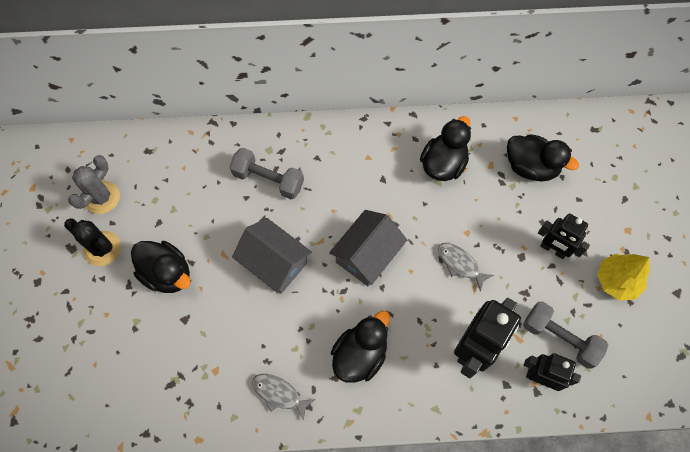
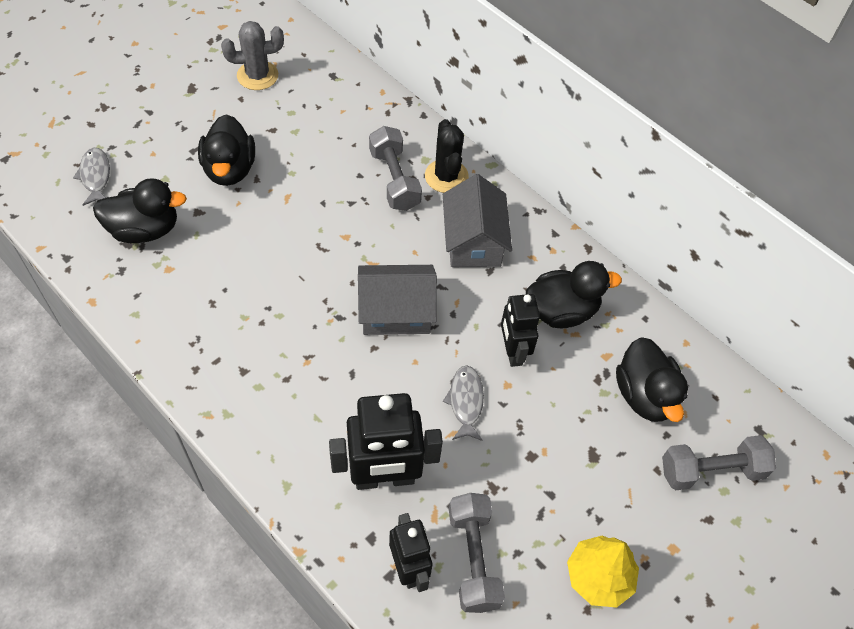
camera: 45 degrees right, 10 degrees down
black cactus [64,218,121,266] -> black cactus moved to [425,119,469,193]
grey house [232,218,312,294] -> grey house moved to [443,174,512,267]
grey fish [252,374,315,421] -> grey fish moved to [73,147,110,206]
black duck [331,311,390,383] -> black duck moved to [93,178,187,243]
black robot [538,213,590,259] -> black robot moved to [501,294,540,367]
none -> grey dumbbell [662,435,776,490]

